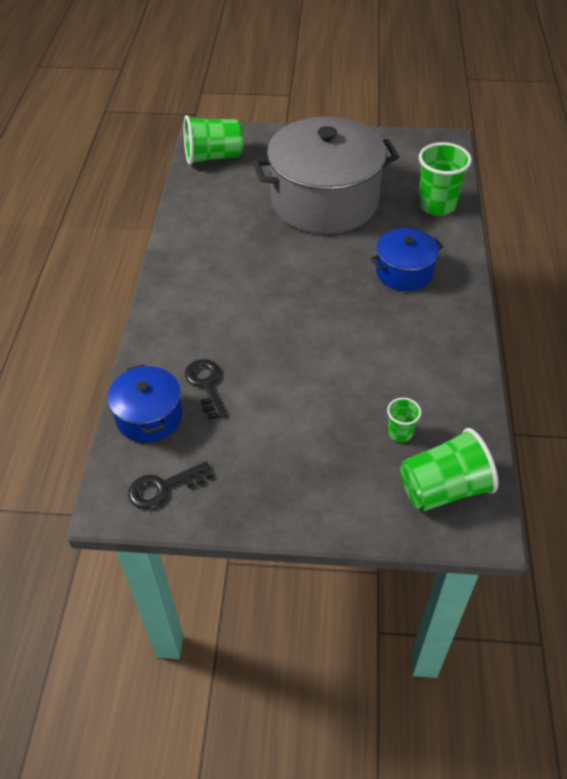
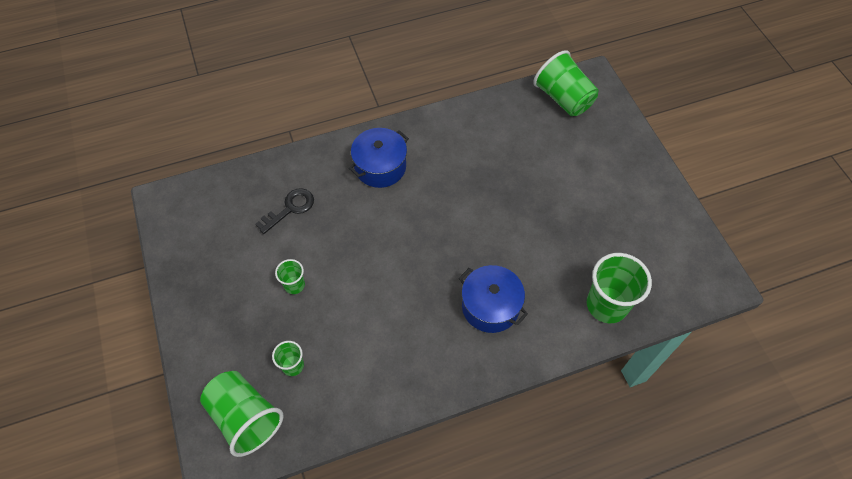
camera: 65 degrees right, 10 degrees up
blue pot [108,364,182,443] -> blue pot moved to [349,128,409,188]
black key [128,461,213,509] -> none
grey pot [253,117,399,234] -> none
none -> green cup [275,259,305,294]

